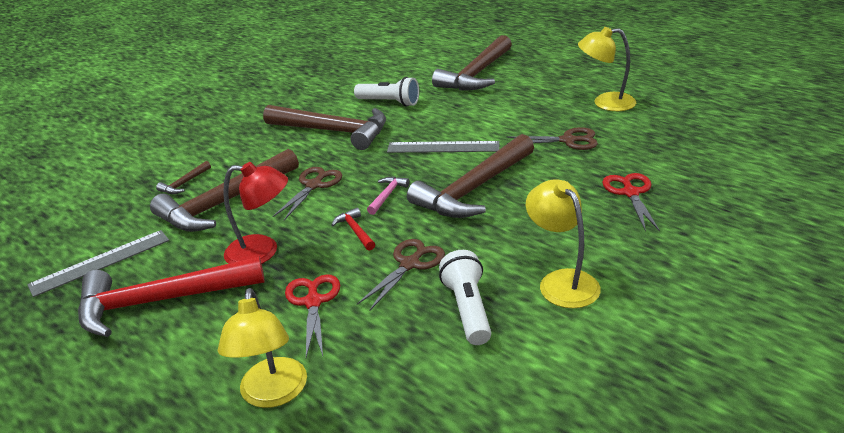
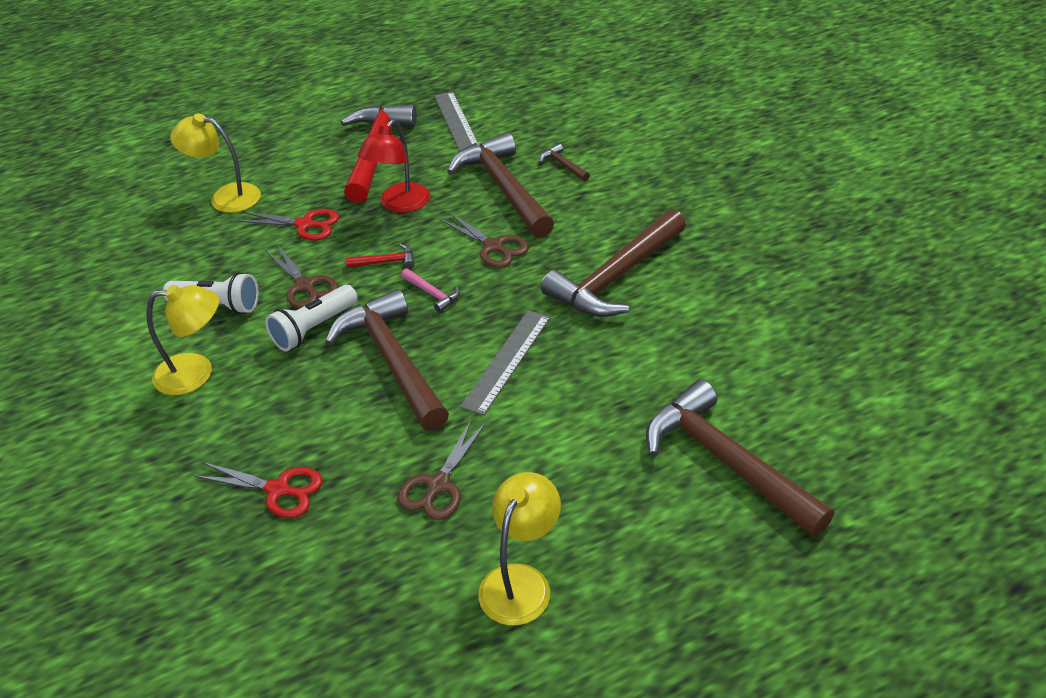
camera: 110 degrees right, 10 degrees up
white flashlight [354,77,419,107] -> white flashlight moved to [265,285,358,351]

